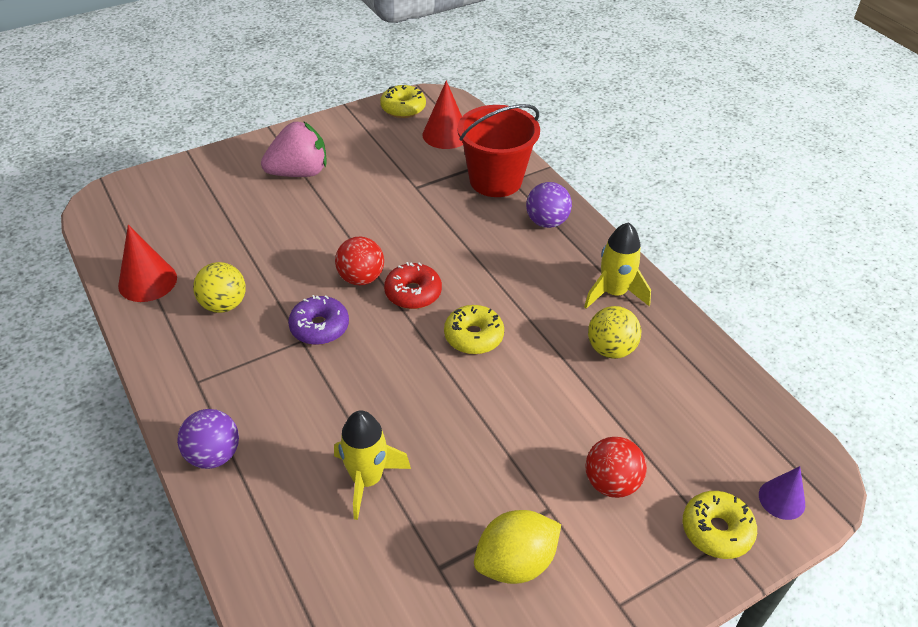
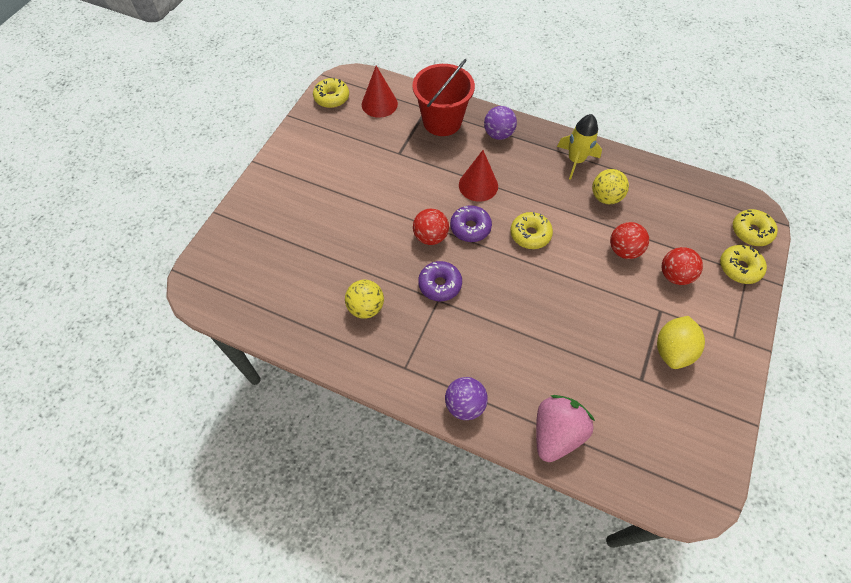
camera: 35 degrees left, 15 degrees up
red cone [118,225,177,302] -> red cone moved to [459,150,498,202]
pink strawberry [261,121,327,177] -> pink strawberry moved to [536,395,595,462]
yellow rocket [334,410,411,520] -> none
red donut [384,262,442,309] -> purple donut [450,205,492,242]
purple cone [759,466,805,520] -> yellow donut [733,209,778,246]
none -> red ball [610,222,649,259]

